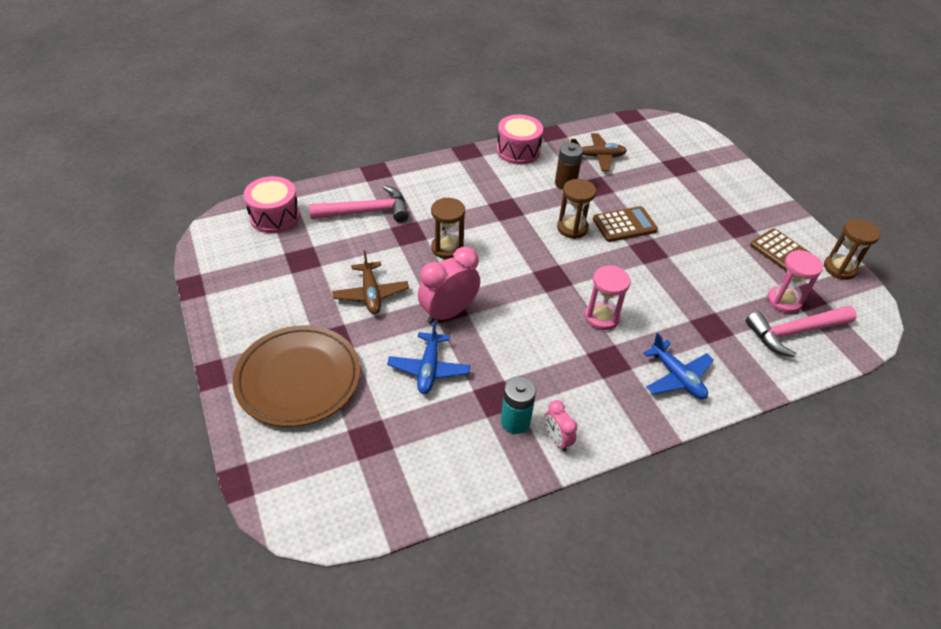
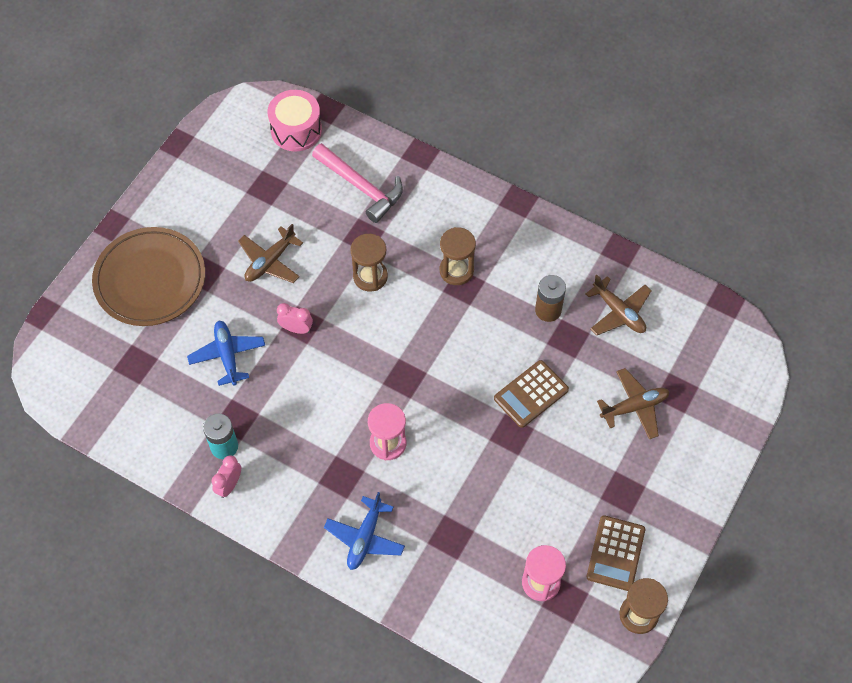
camera: 55 degrees right, 15 degrees up
blue plane [387,321,470,394] -> blue plane turned 105 degrees clockwise [187,321,265,386]
pink clock [418,247,480,324] -> pink clock [277,303,313,334], size x0.55
pink drum [497,115,543,165] -> none
brown hourglass [557,179,596,239] -> brown hourglass moved to [440,227,476,285]
brown calculator [593,206,658,242] -> brown calculator turned 105 degrees clockwise [494,360,569,428]
pink hammer [746,306,857,358] -> none
none -> brown plane [597,368,669,440]

